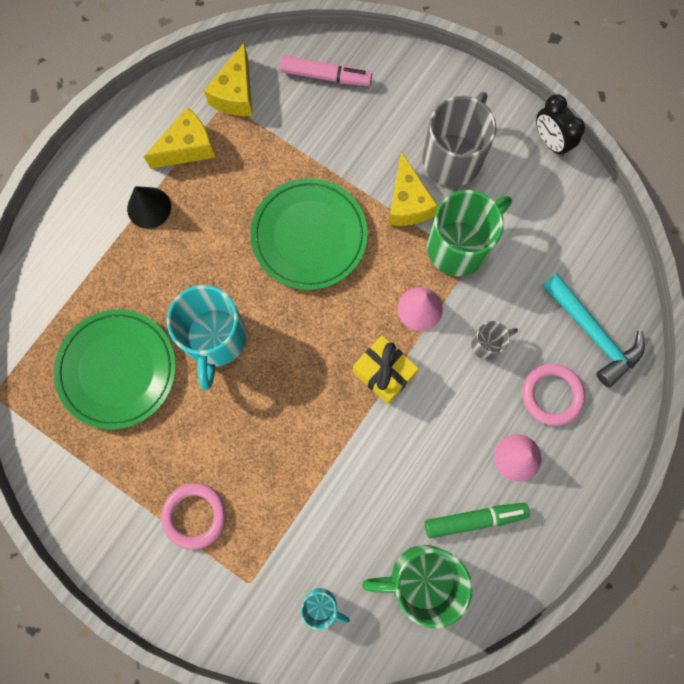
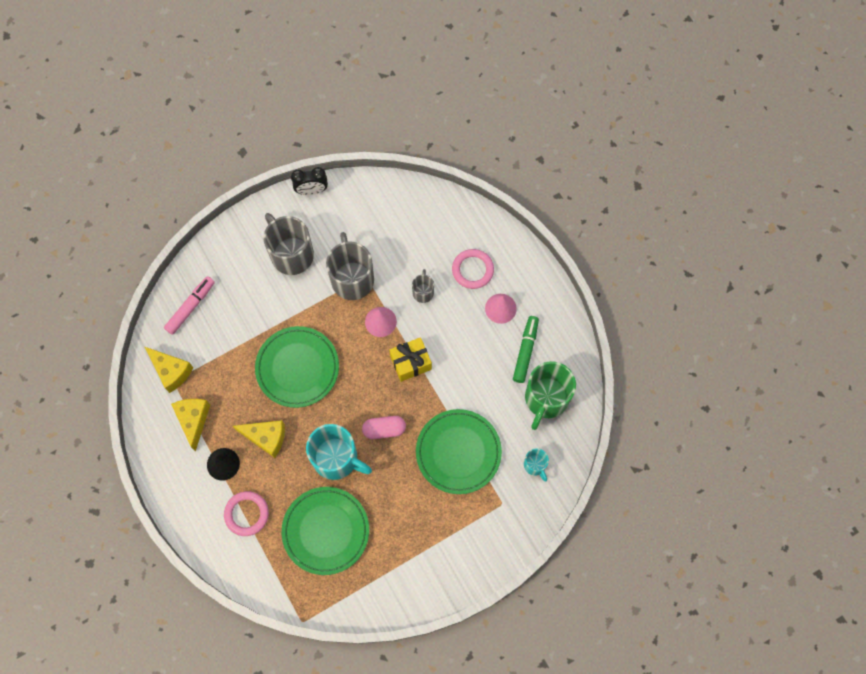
camera: 65 degrees left, 5 degrees down
pink ring [161,483,226,549] -> pink ring moved to [224,491,269,536]
turquoise mug [301,588,350,630] -> turquoise mug turned 105 degrees clockwise [524,448,549,481]
yellow cheese [388,152,438,226] -> yellow cheese moved to [233,420,285,458]
green mug [427,190,512,276] -> grey mug [326,232,374,300]
turquoise hammer [542,273,645,388] -> none
none -> pink capsule [362,416,406,439]
none -> green plate [416,409,502,494]

